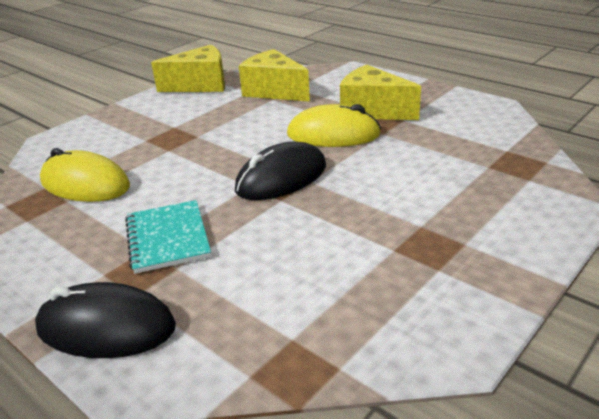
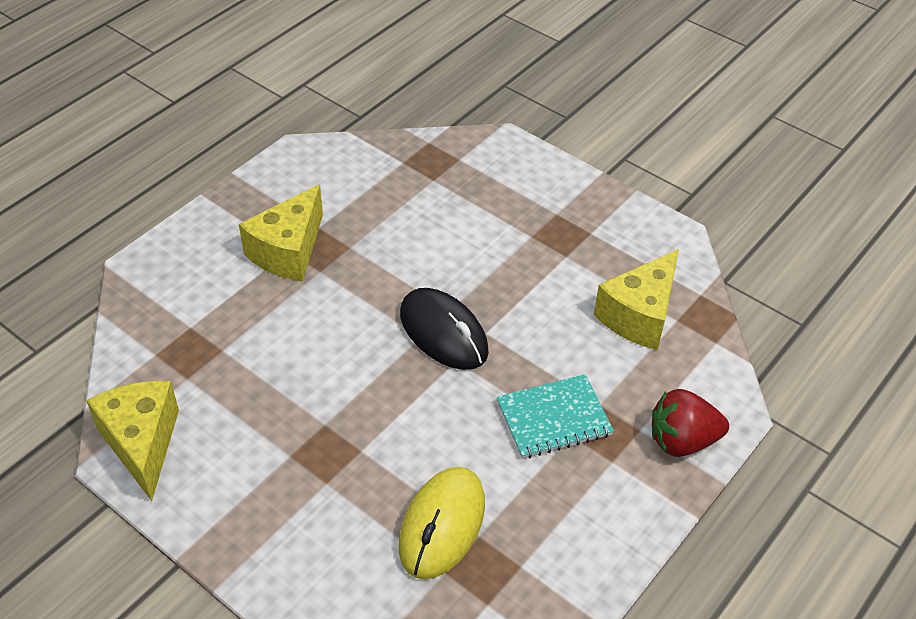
camera: 95 degrees left, 15 degrees up
black mouse [35,282,176,358] -> red strawberry [652,389,729,457]
yellow cheese [239,49,310,102] -> yellow cheese moved to [594,249,679,350]
yellow mouse [287,104,381,147] -> none

